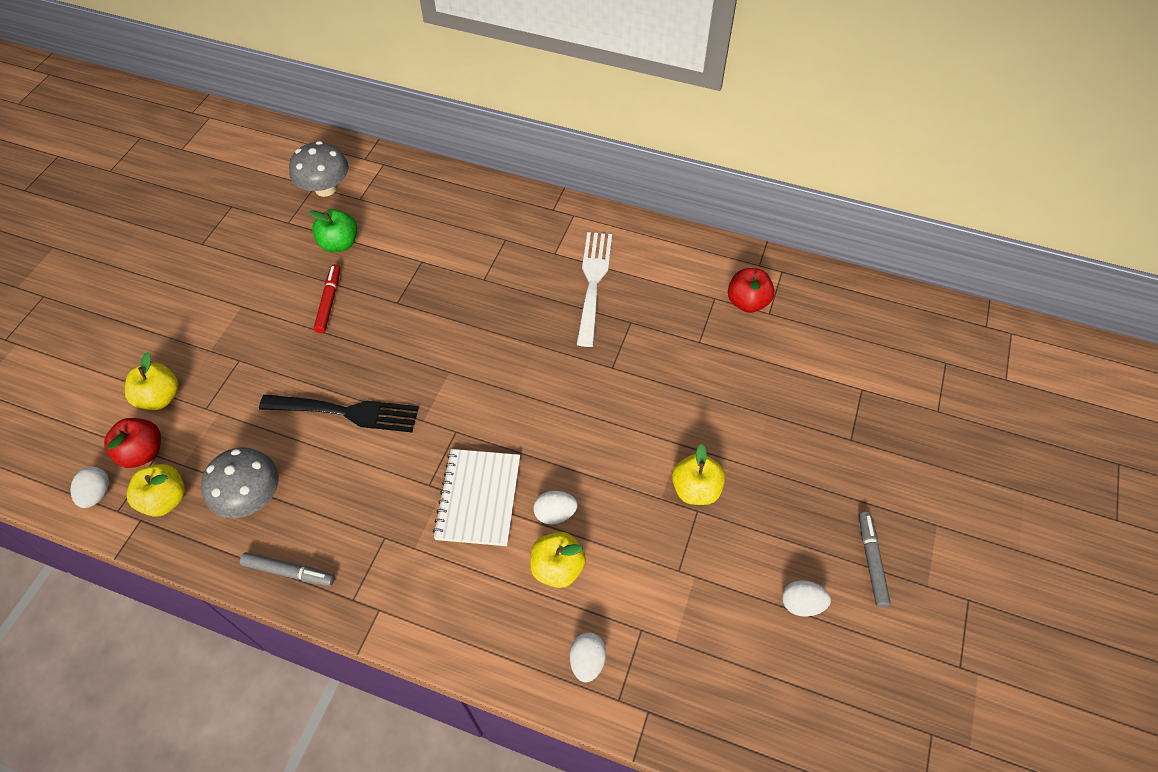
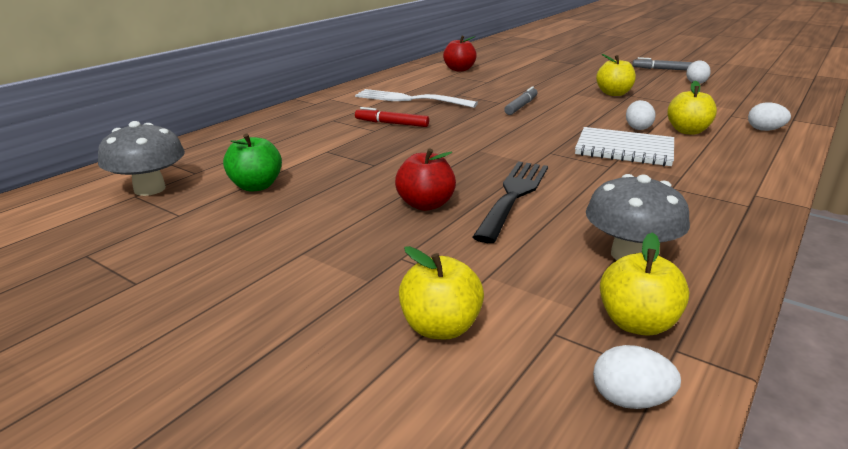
camera: 75 degrees left, 30 degrees down
red apple [104,418,161,468] -> red apple moved to [395,148,456,211]
grey marker [240,552,335,586] -> grey marker moved to [504,86,537,115]
red marker [314,264,340,333] -> red marker moved to [355,107,429,127]

